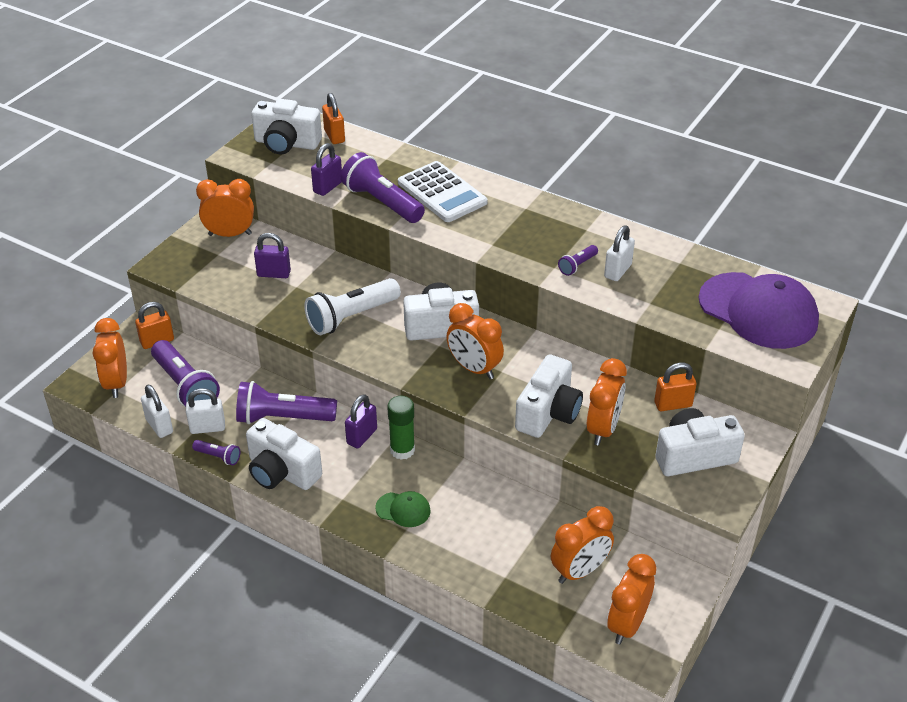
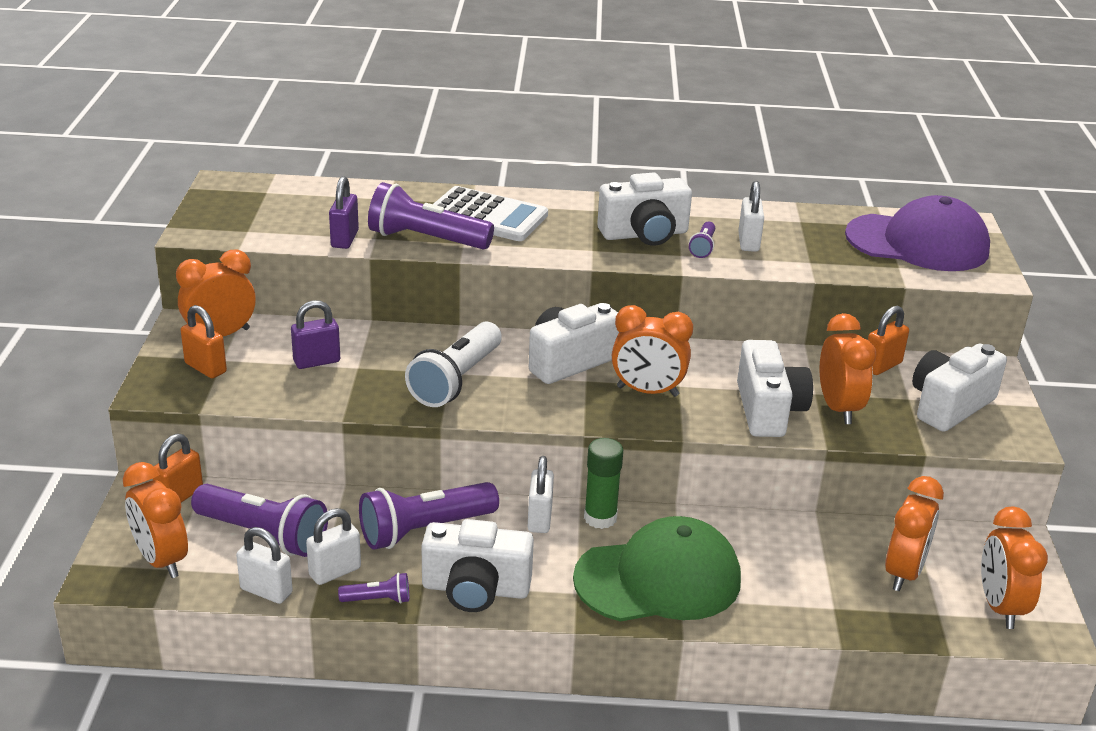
camera: 30 degrees left, 10 degrees down
white camera [251,99,322,154] -> white camera moved to [597,172,692,246]
orange padlock [322,93,345,144] -> orange padlock moved to [181,305,227,378]
purple padlock [345,394,377,449] -> white padlock [528,456,554,533]
green cap [375,491,431,527] -> green cap [573,516,741,622], size x2.26

